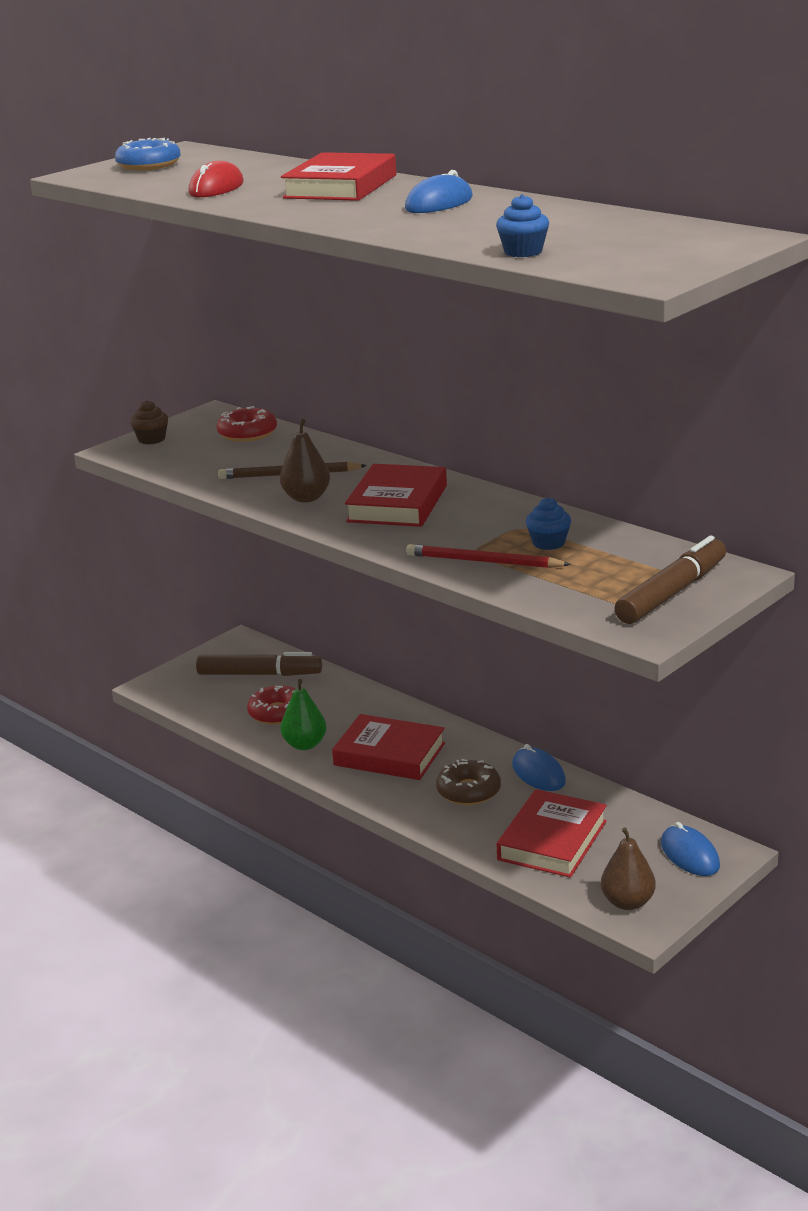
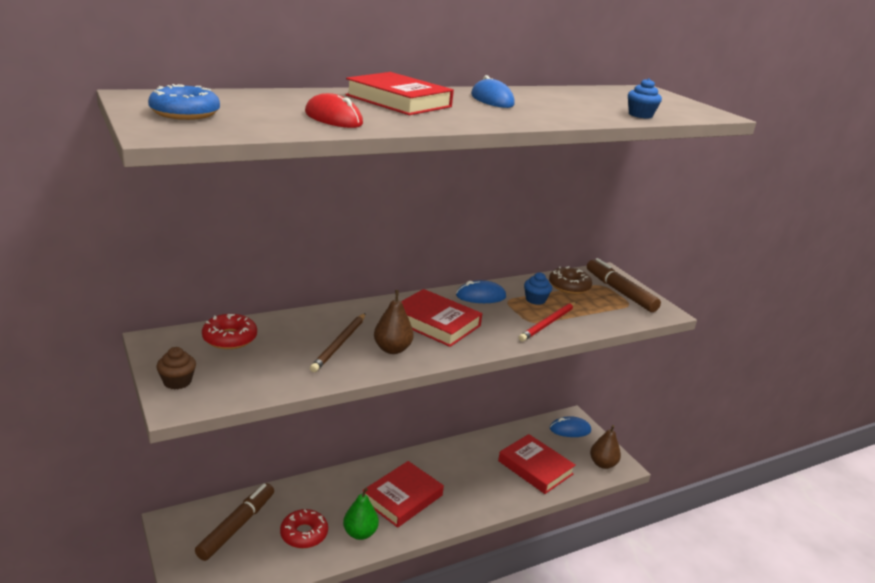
camera: 75 degrees left, 0 degrees up
brown donut [436,759,501,805] -> brown donut moved to [549,266,592,294]
blue mouse [512,744,566,791] -> blue mouse moved to [456,280,506,303]

